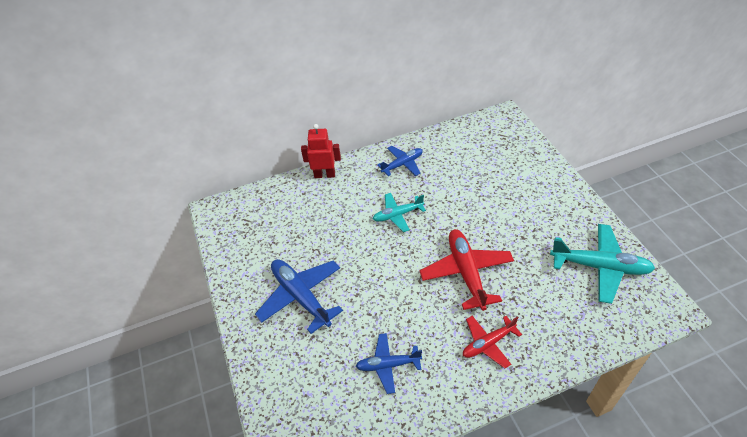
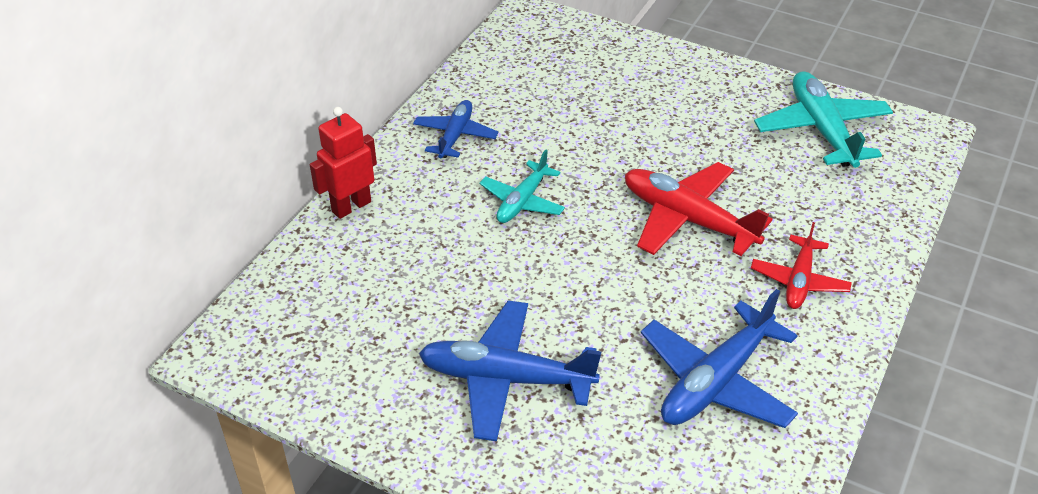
camera: 45 degrees left, 5 degrees down
blue plane [356,333,422,394] -> blue plane [641,289,798,428], size x1.64
turquoise plane [550,224,655,304] -> turquoise plane turned 75 degrees counterclockwise [754,71,893,168]

